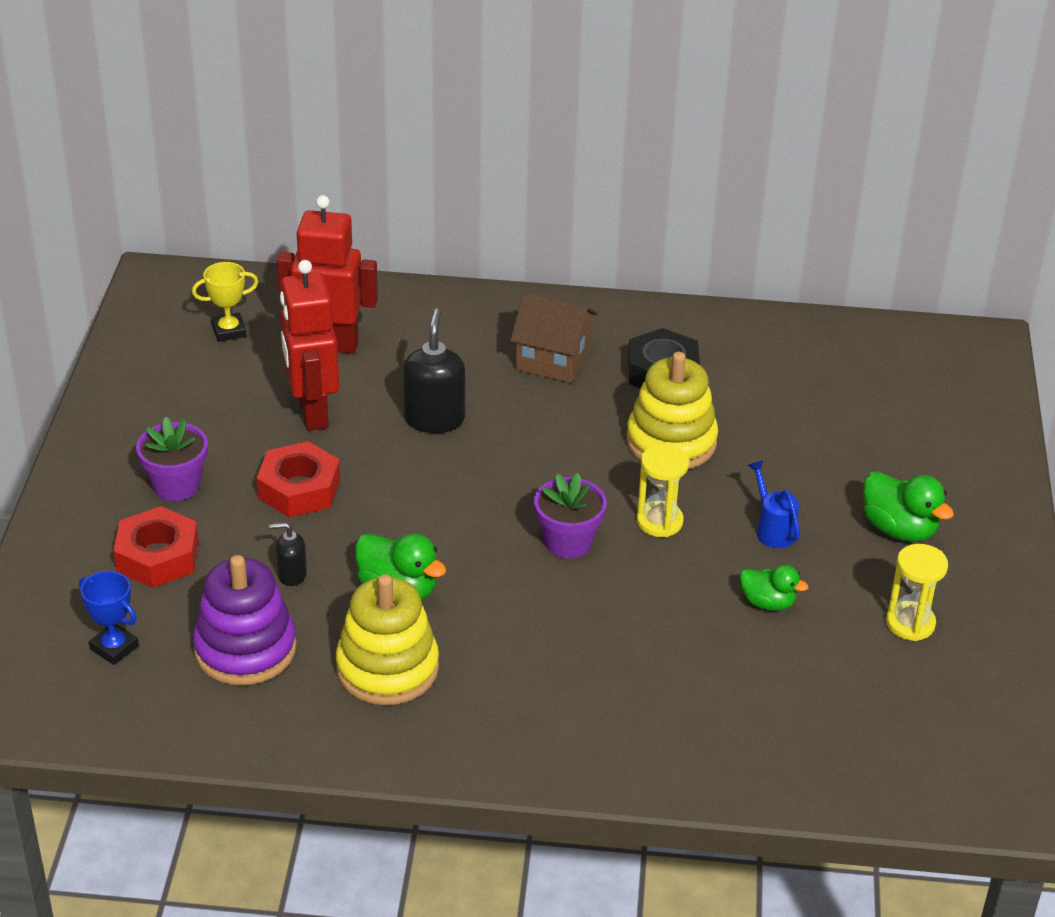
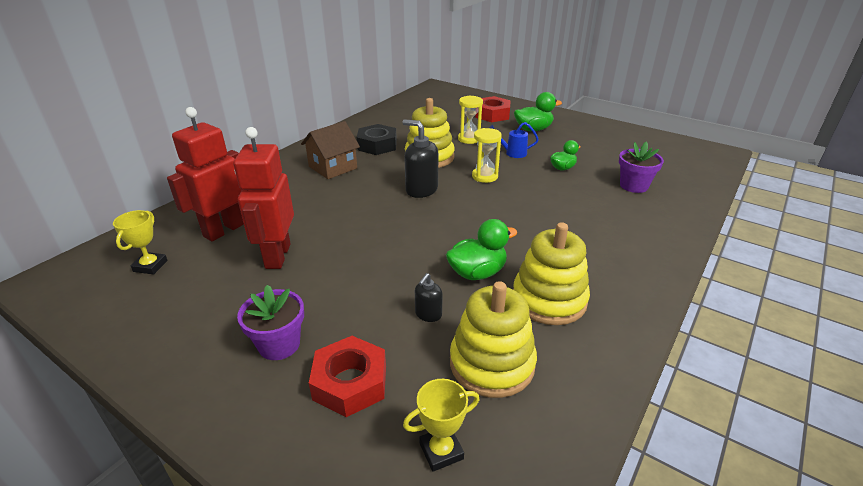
camera: 60 degrees left, 5 degrees down
blue trophy [79,571,139,665] -> yellow trophy [403,379,480,472]
purple stacking toy [193,555,297,685] -> yellow stacking toy [450,281,537,398]
red nut [256,441,340,517] -> red nut moved to [475,96,511,122]
red robot [280,260,339,431] -> red robot turned 75 degrees clockwise [234,127,294,269]
black soap dispenser [403,309,465,433] -> black soap dispenser moved to [402,120,438,198]
purple flower pot [534,473,607,559] -> purple flower pot moved to [619,141,664,193]
yellow hourglass [886,544,948,641] -> yellow hourglass moved to [458,95,483,144]

